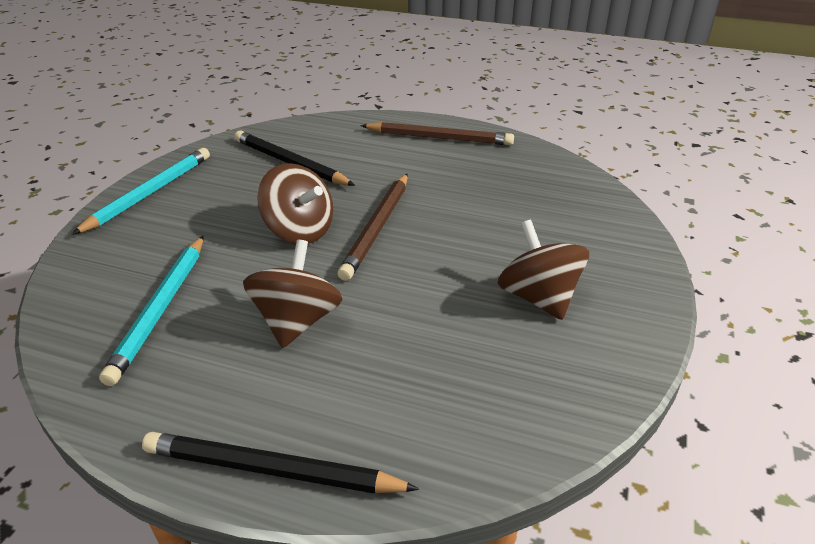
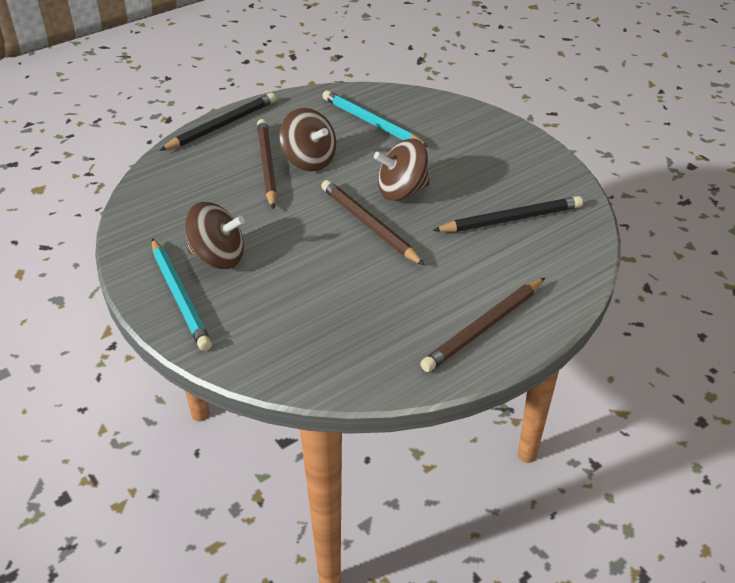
camera: 125 degrees right, 5 degrees up
turquoise pencil [71,148,210,235] -> turquoise pencil moved to [152,238,212,351]
none -> brown pencil [257,119,277,209]

